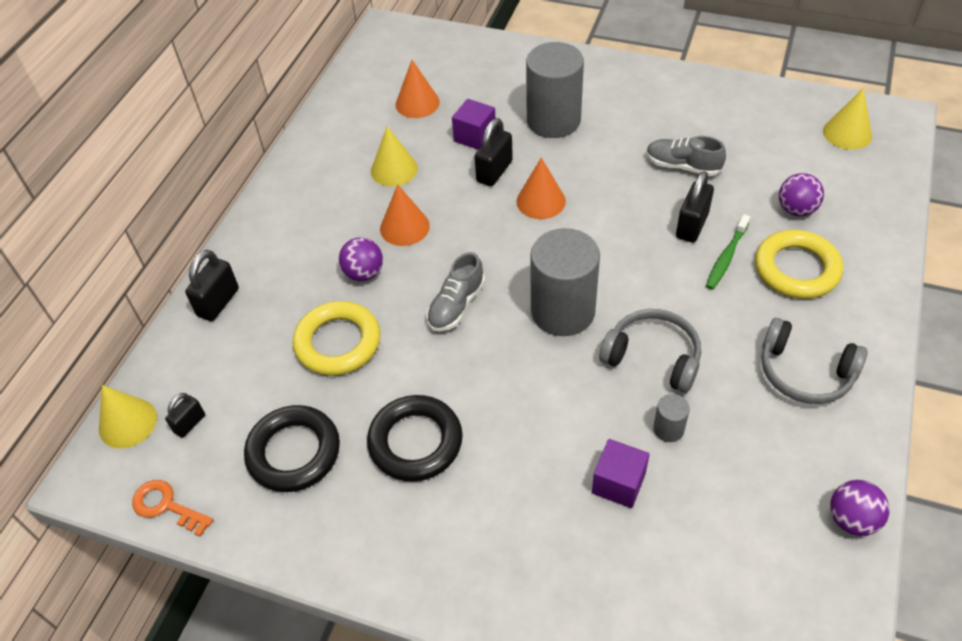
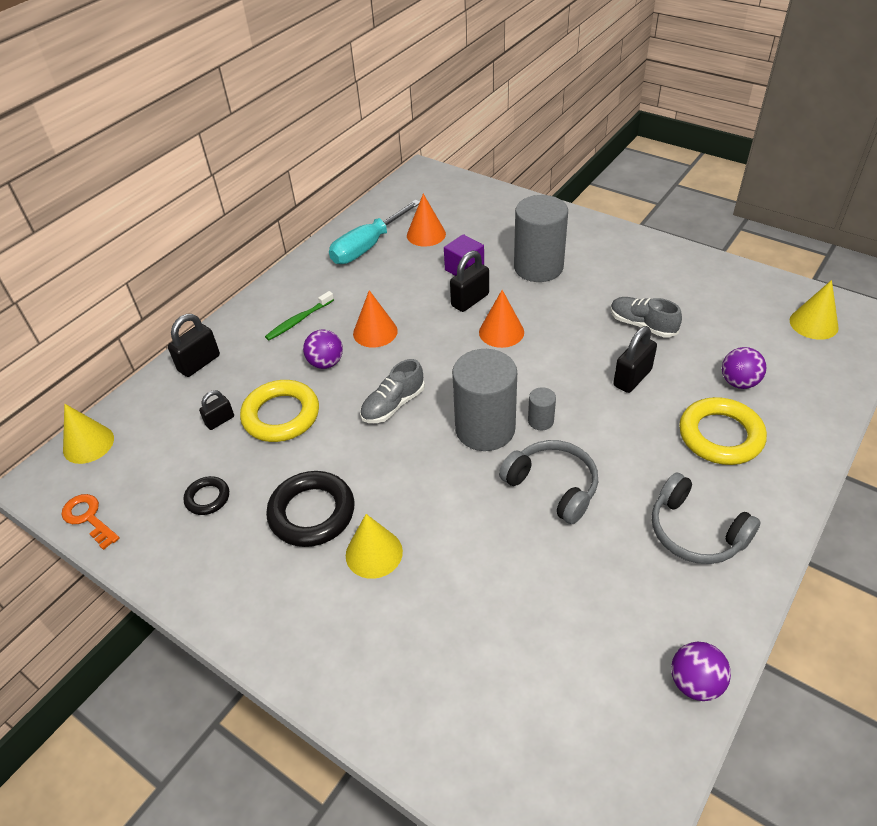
camera: 15 degrees right, 5 degrees down
black padlock [165,393,205,438] -> black padlock moved to [199,390,234,430]
black ring [244,405,340,492] -> black ring [183,476,229,515], size x0.53
yellow cone [371,126,418,187] -> yellow cone moved to [346,514,403,579]
purple cube [592,439,650,508] -> none
grey cylinder [653,394,690,442] -> grey cylinder moved to [528,387,556,430]
green toothbrush [706,214,750,290] -> green toothbrush moved to [265,291,334,340]
none -> turquoise screwdriver [329,200,420,264]

